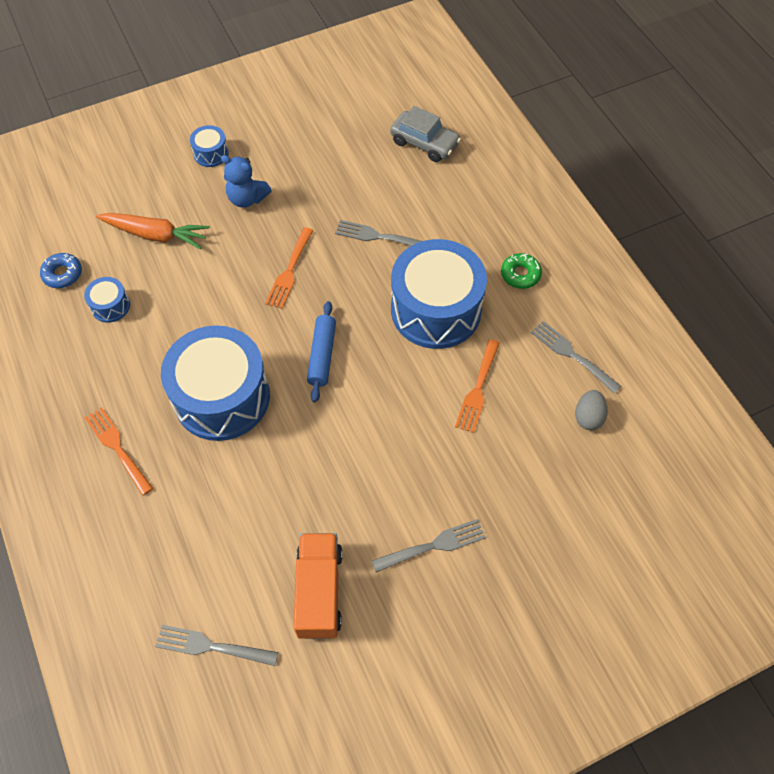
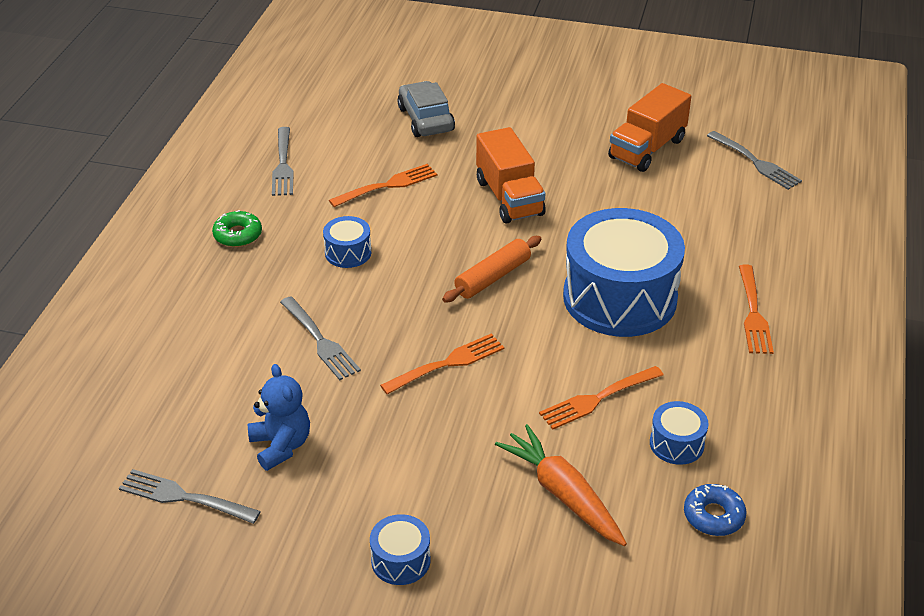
camera: 140 degrees left, 20 degrees down
blue teddy bear [221,155,272,208] -> blue teddy bear moved to [248,364,310,471]
blue rolling pin [307,301,336,402] -> orange rolling pin [442,236,541,302]
grey fork [372,519,486,572] -> grey fork moved to [119,469,261,524]
grey car [390,106,461,162] -> grey car moved to [397,81,455,137]
blue drum [391,239,487,349] -> blue drum [323,216,371,268], size x0.43
grey egg [575,390,608,430] -> none
none -> orange truck [476,127,546,223]
none -> orange fork [539,366,663,429]

